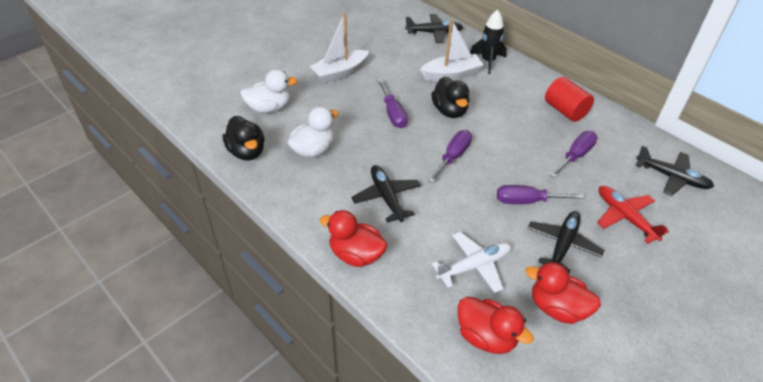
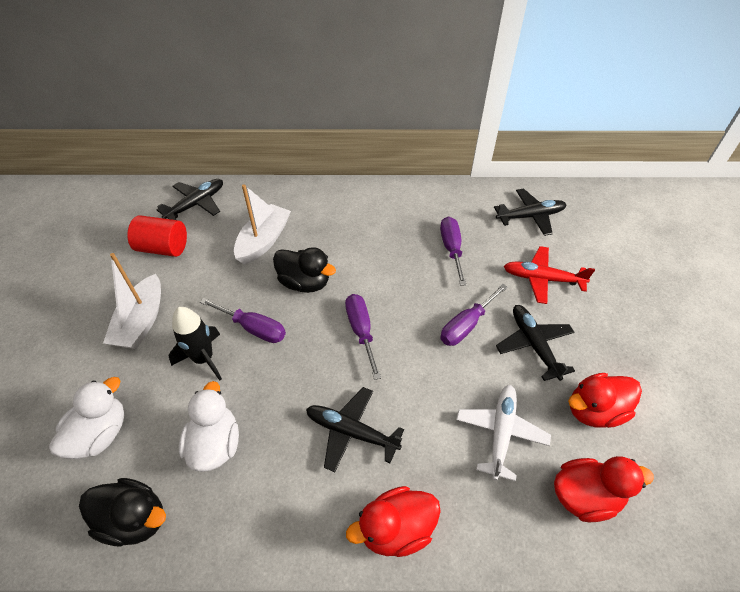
camera: 45 degrees left, 5 degrees up
black rocket [470,10,507,74] -> black rocket moved to [169,307,222,381]
red cylinder [545,77,594,122] -> red cylinder moved to [127,215,187,257]

